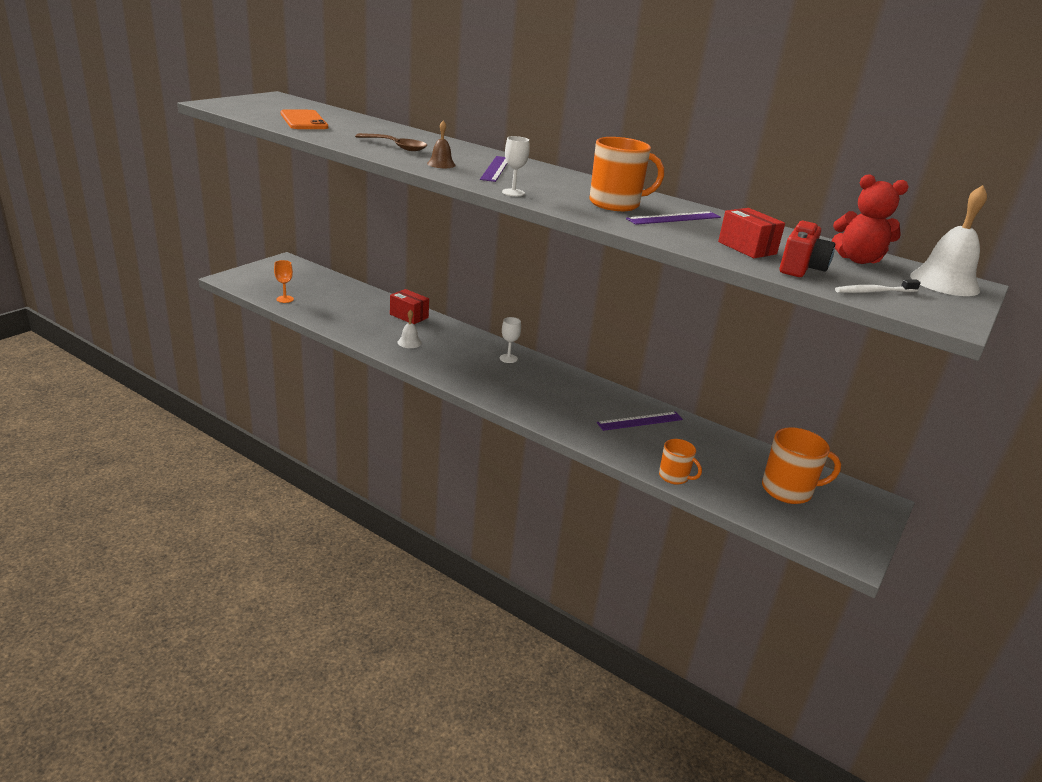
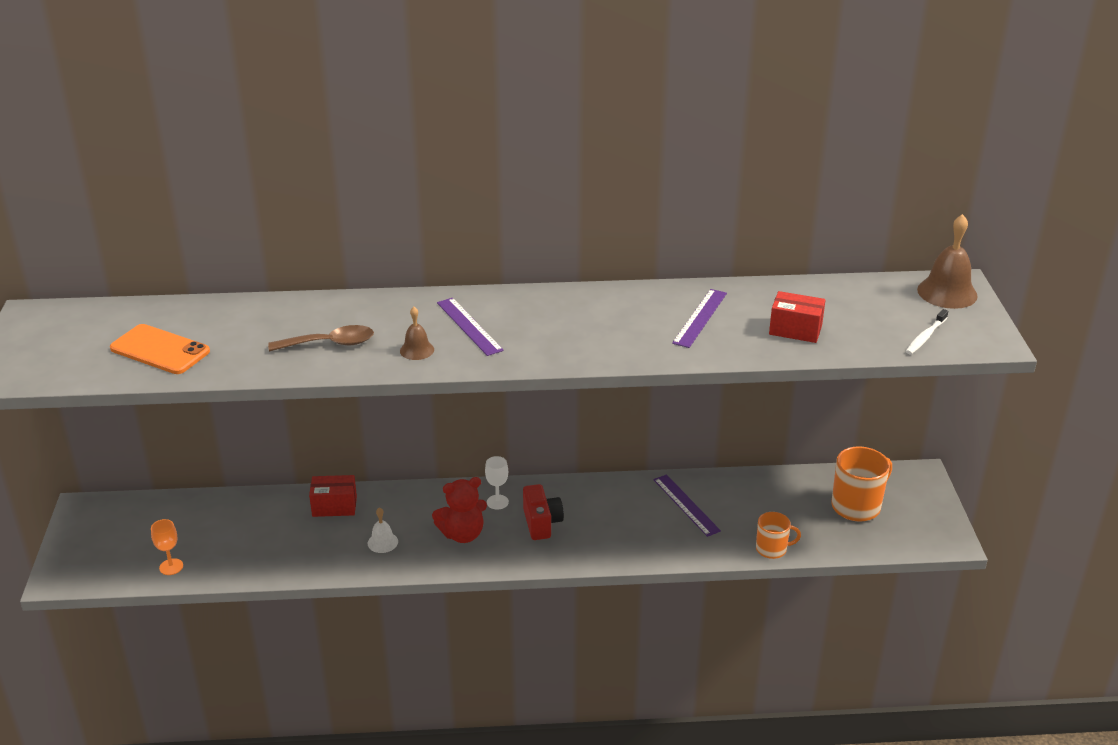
camera: 35 degrees left, 5 degrees up
white goblet [502,136,530,196] -> none
orange mug [589,137,664,211] -> none
purple ruler [597,412,683,431] -> purple ruler turned 60 degrees counterclockwise [653,474,721,537]
red camera [779,221,835,277] -> red camera moved to [523,484,564,540]
red teddy bear [832,174,909,264] -> red teddy bear moved to [432,477,487,543]
white bell [910,185,987,296] -> brown bell [917,214,978,309]

